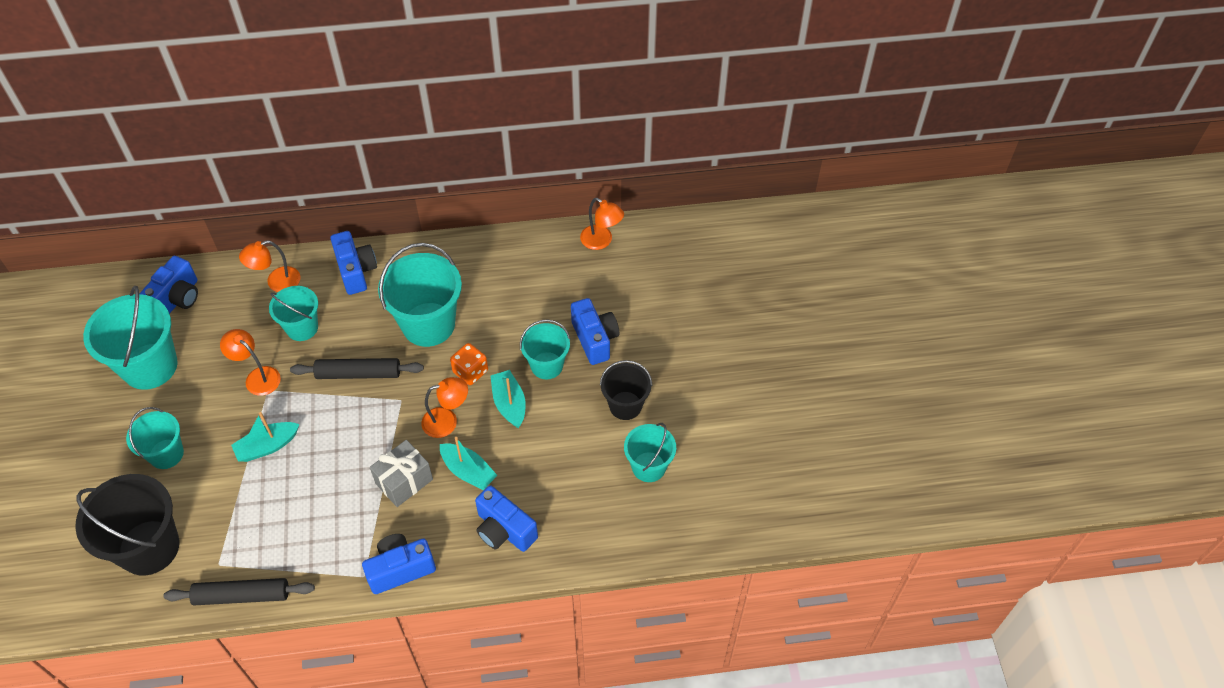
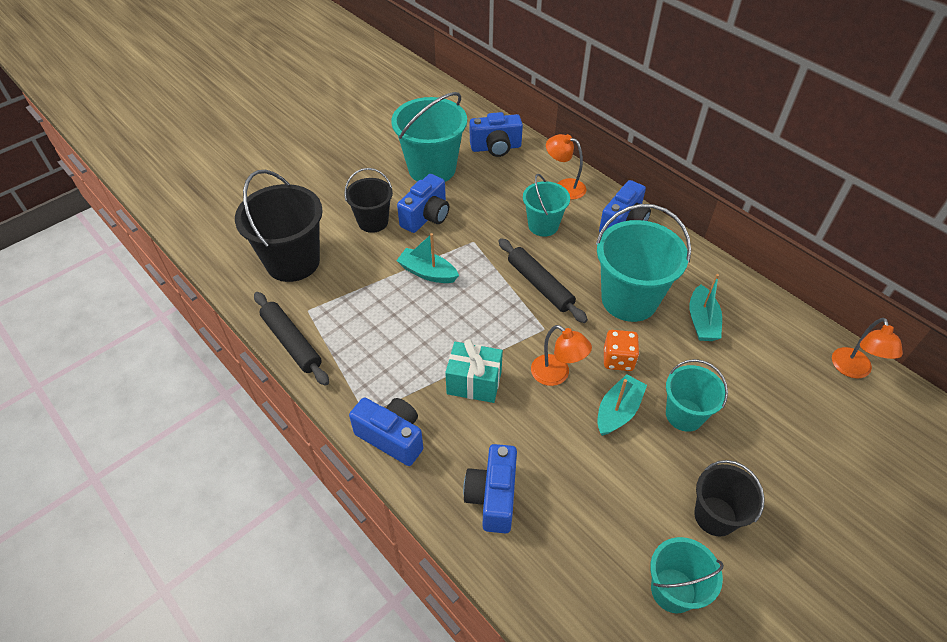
camera: 55 degrees right, 5 degrees down
turquoise bucket [126,407,184,469] -> black bucket [344,168,393,233]
orange lamp [220,329,281,396] -> none
grey gift [370,440,433,507] -> turquoise gift [445,339,503,403]
turquoise boat [440,437,498,490] -> turquoise boat moved to [689,274,722,341]
blue camera [571,298,619,365] -> blue camera moved to [397,174,449,233]

